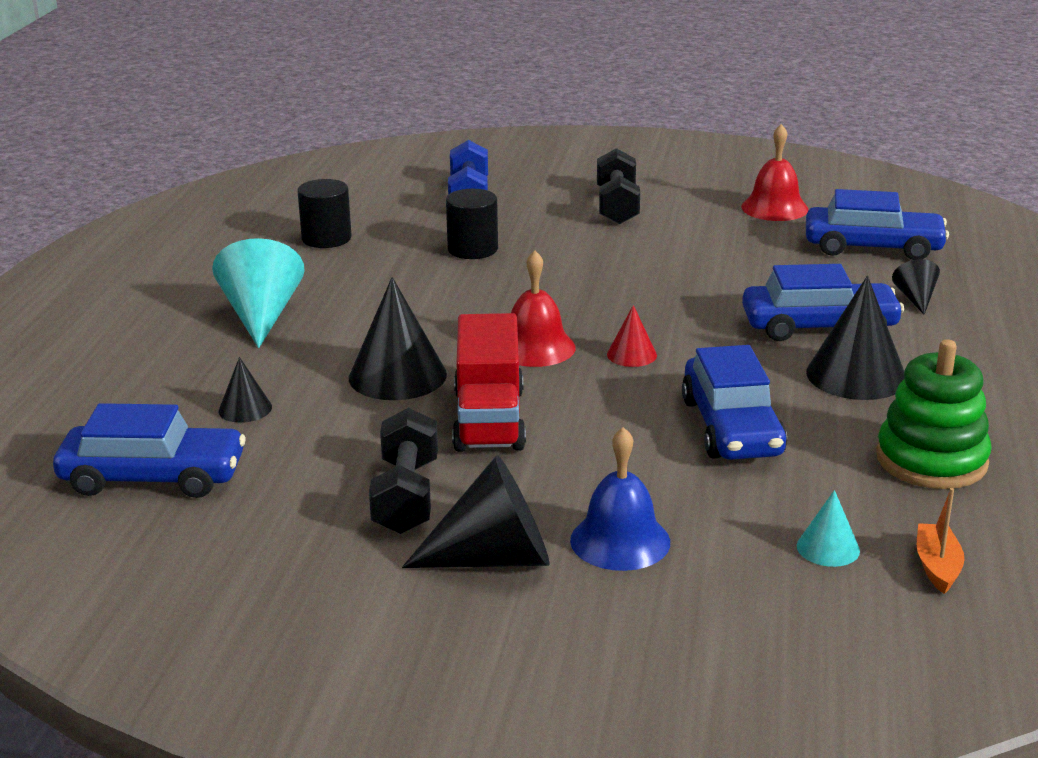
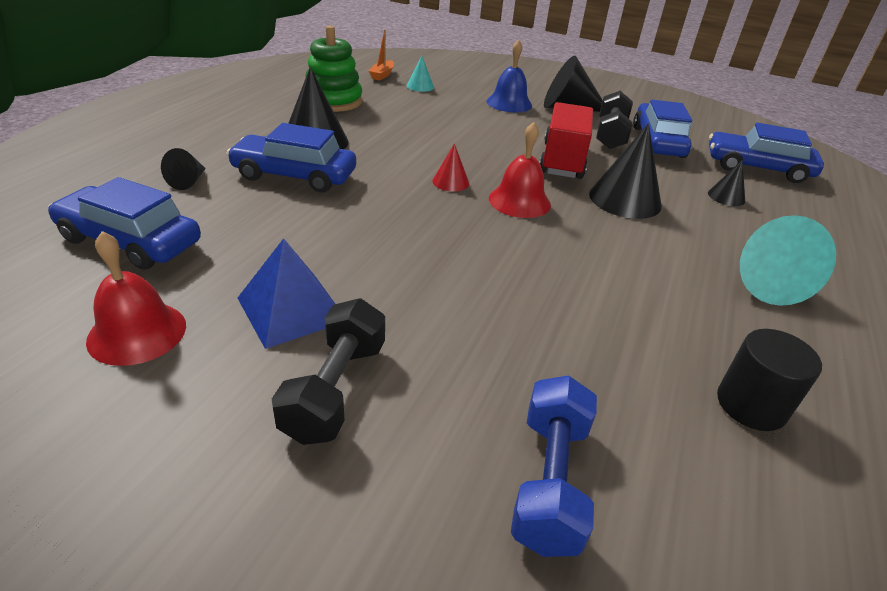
camera: 170 degrees left, 10 degrees up
black cylinder [446,189,498,259] -> none
blue car [682,345,787,460] -> blue car moved to [633,100,692,158]
none -> blue pyramid [238,238,335,349]

